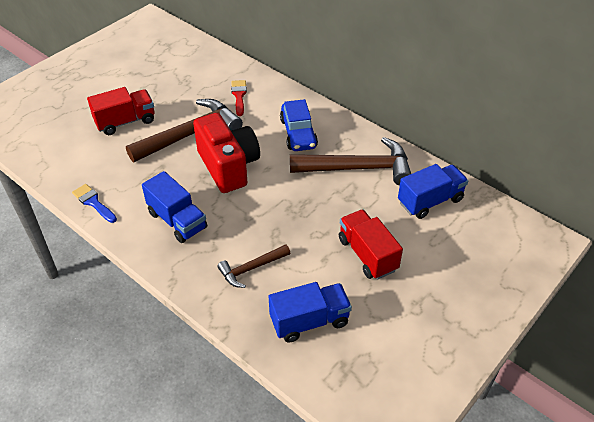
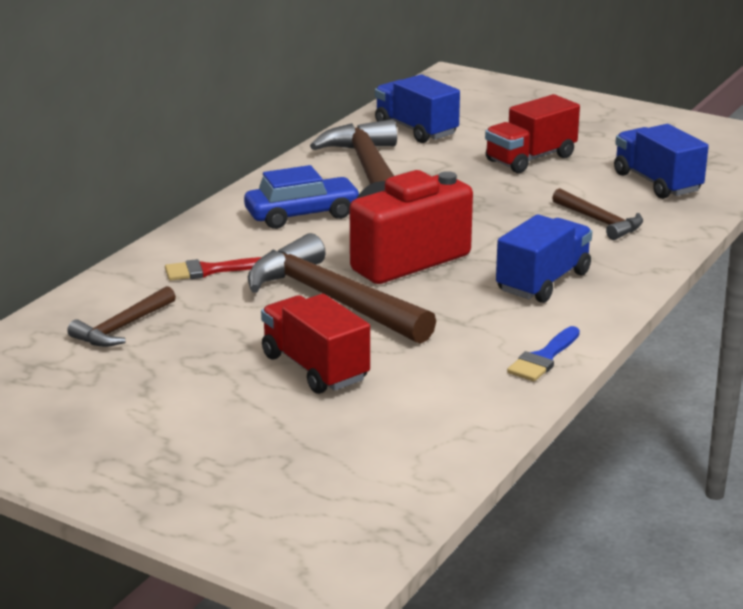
camera: 100 degrees left, 20 degrees down
none -> brown hammer [67,286,176,347]

